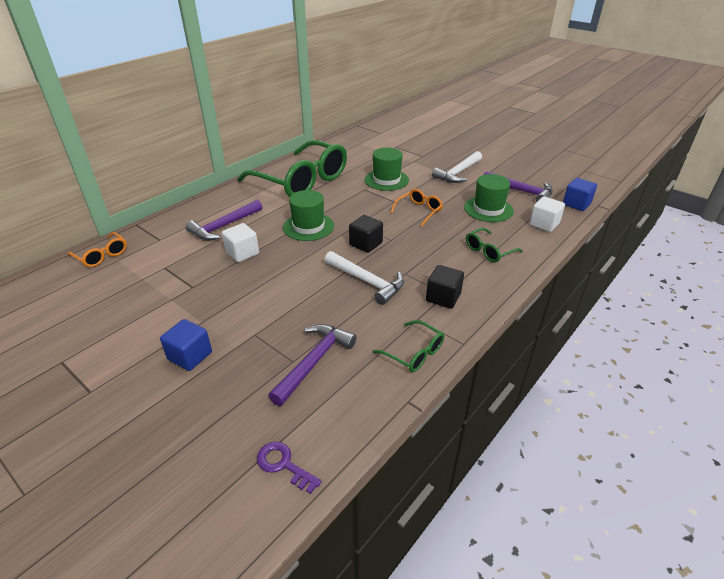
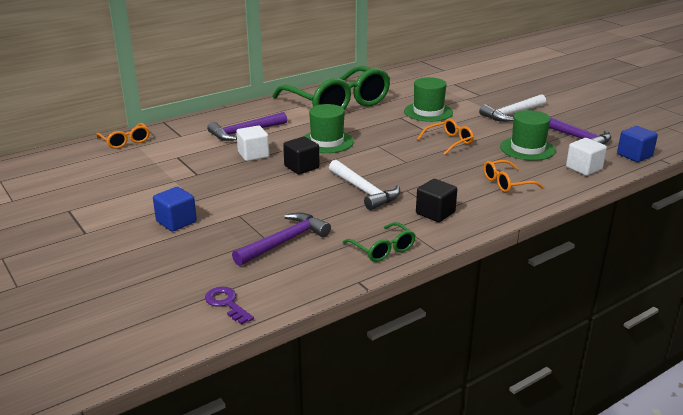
camera: 15 degrees right, 10 degrees down
black cube [349,215,383,253] -> black cube moved to [283,137,319,174]
green glasses [466,228,523,263] -> orange glasses [484,160,544,193]

